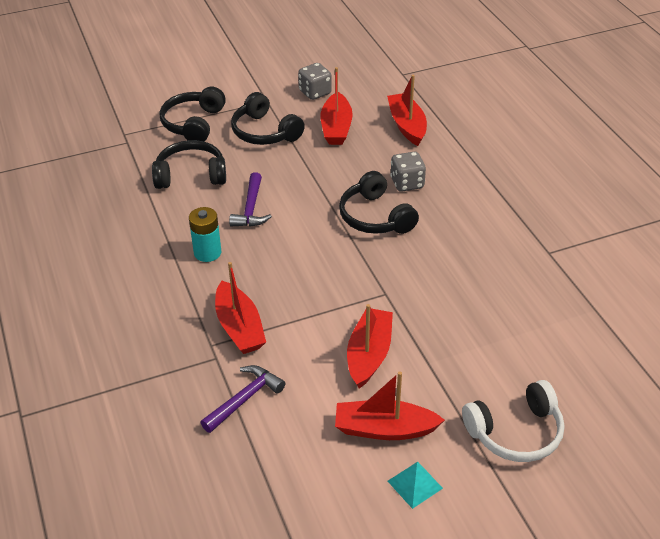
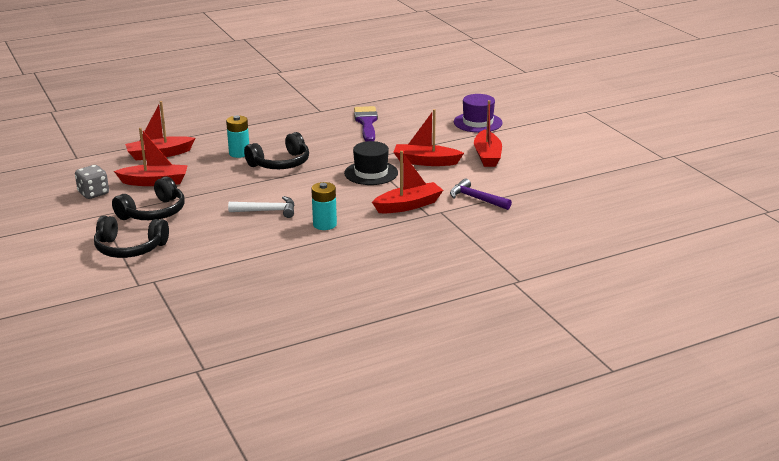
camera: 95 degrees left, 15 degrees down
black headphones [152,140,226,189] -> none
purple hammer [229,172,272,227] -> white hammer [228,196,295,218]
turquoise pyramid [388,462,443,509] -> none
grey dice [390,152,426,192] -> turquoise battery [226,115,249,158]
white headphones [462,380,564,462] -> purple hat [454,94,503,133]
none -> black hat [344,141,398,185]
none -> purple brush [354,106,378,141]

